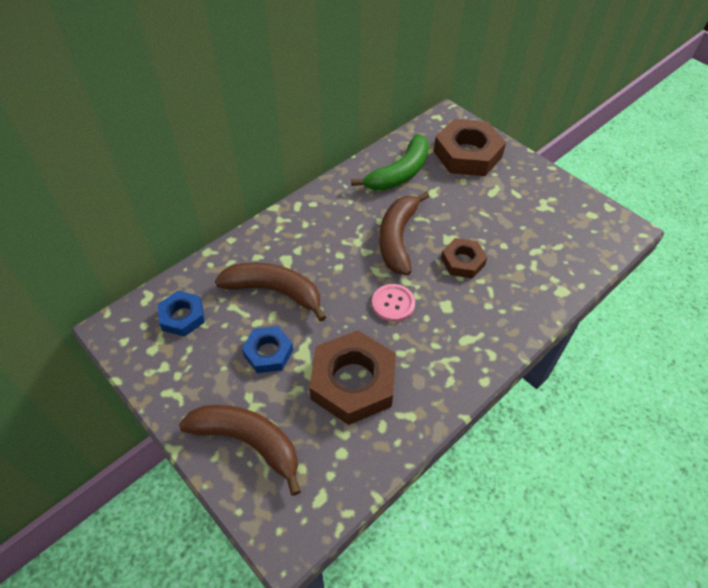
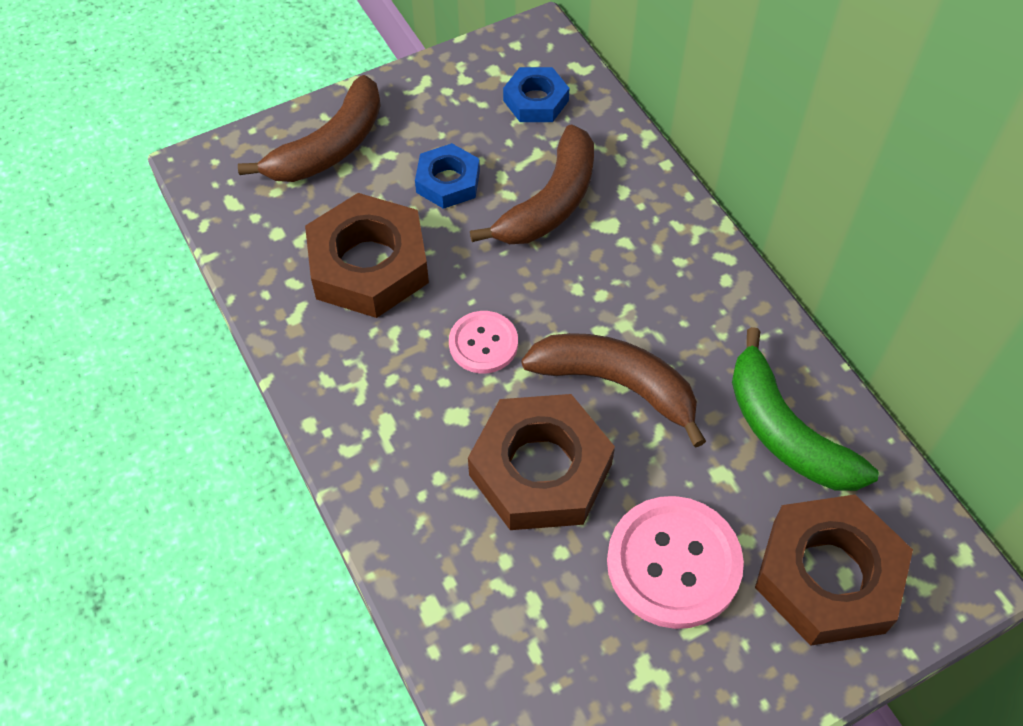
camera: 105 degrees right, 5 degrees up
brown nut [441,238,488,279] -> brown nut [468,394,615,530], size x1.79
none -> pink button [607,496,744,629]

